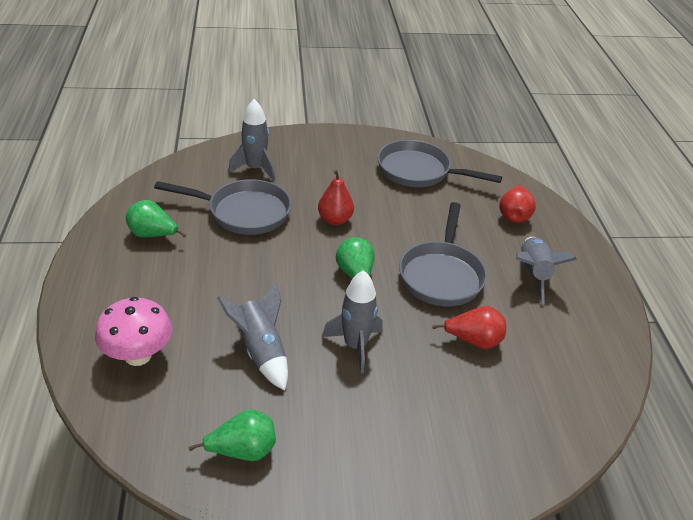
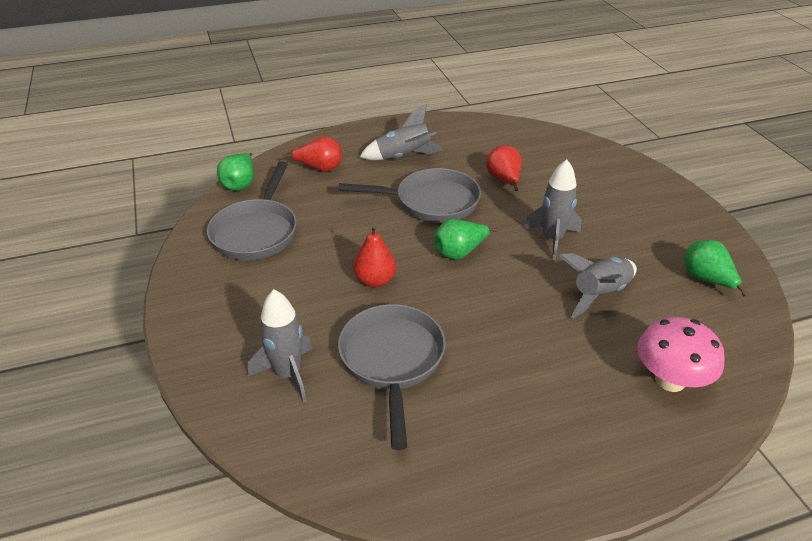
camera: 100 degrees left, 0 degrees up
green pear [126,200,186,237] -> green pear moved to [217,153,253,191]

